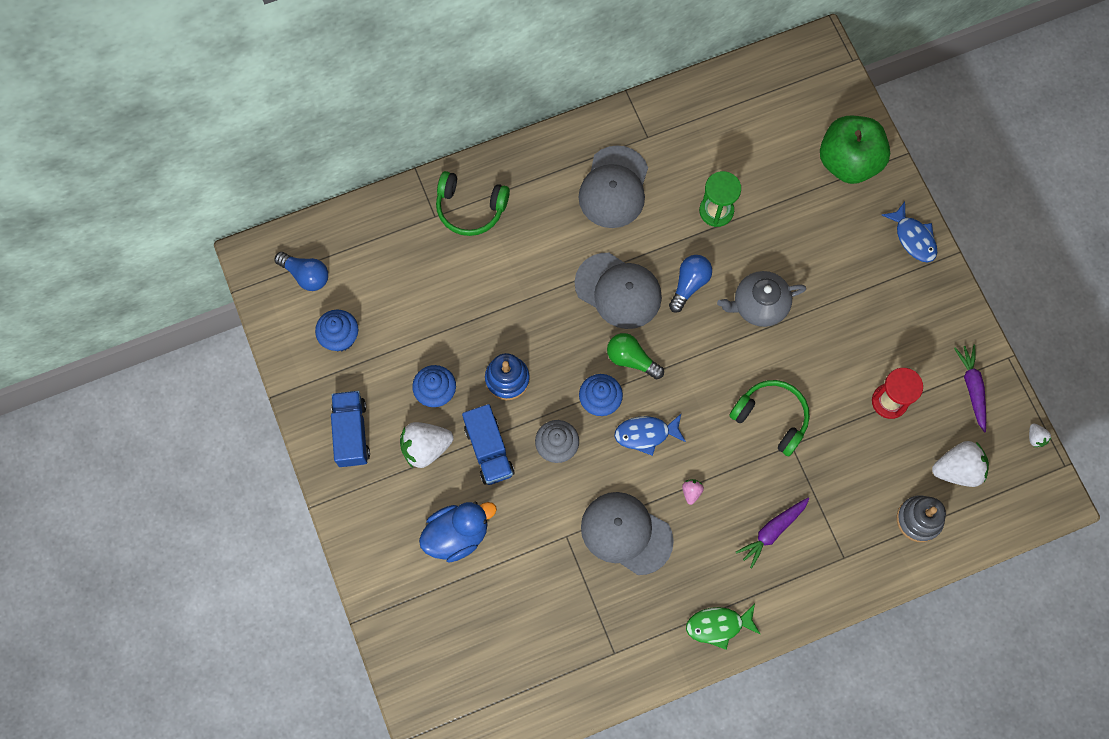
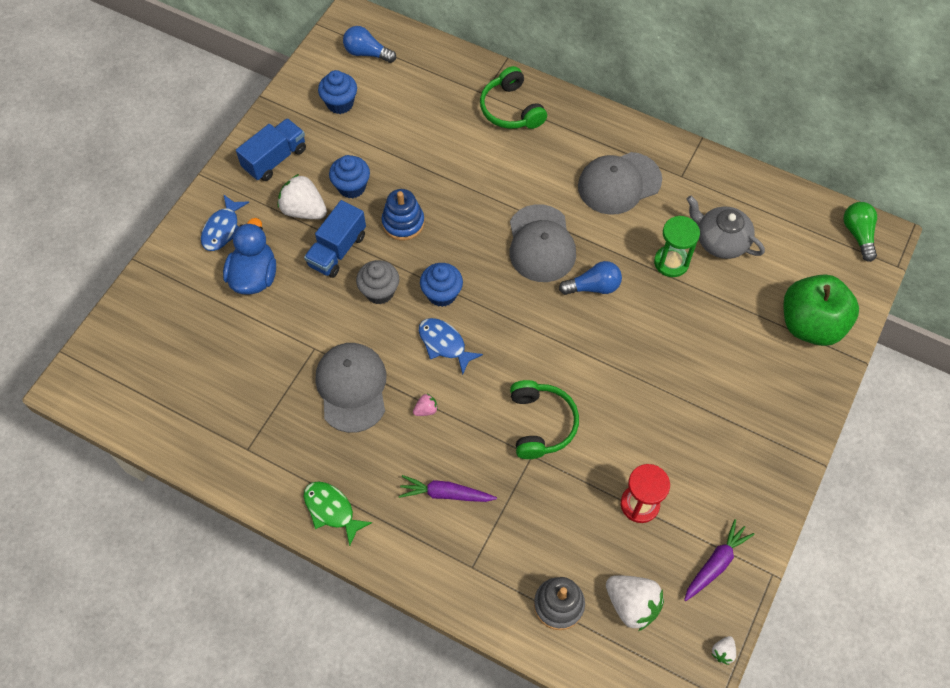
camera: 50 degrees right, 10 degrees down
blue light bulb [275,252,328,291] -> blue light bulb turned 120 degrees clockwise [343,26,396,63]
blue duck [419,502,497,563] -> blue duck turned 105 degrees counterclockwise [223,218,276,294]
green light bulb [607,333,664,379] -> green light bulb moved to [843,202,877,262]
grey teapot [717,271,806,327] -> grey teapot moved to [686,195,765,259]
blue fish [882,202,937,262] -> blue fish moved to [201,194,249,251]

